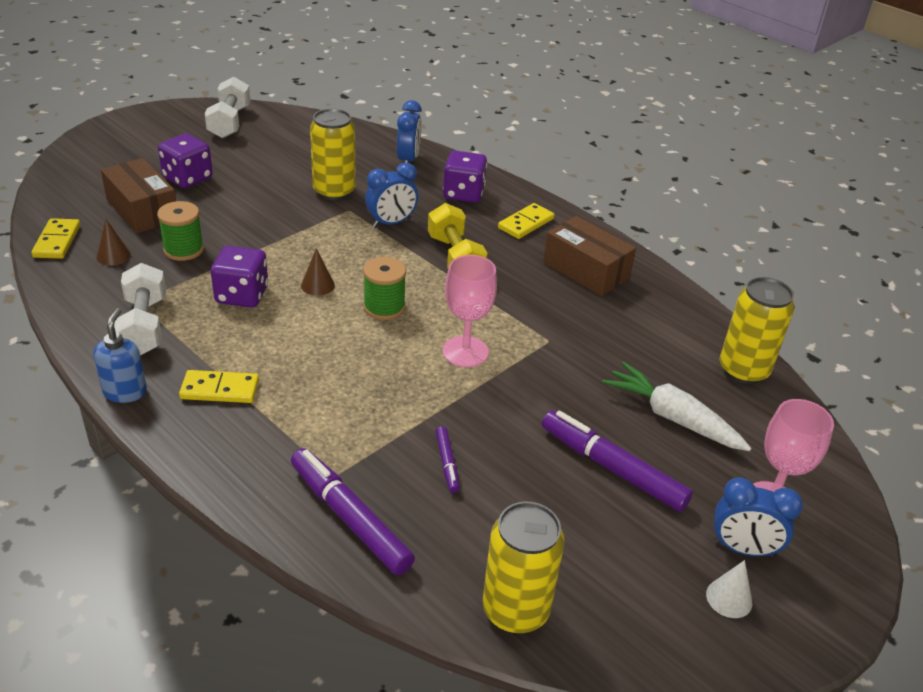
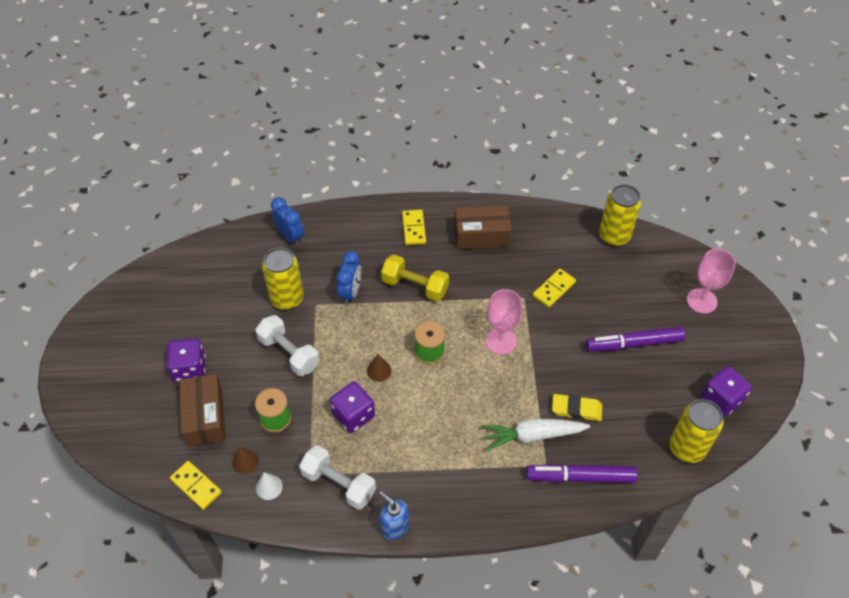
camera: 45 degrees left, 15 degrees up
brown box [101,158,176,233] -> brown box turned 75 degrees clockwise [179,374,226,447]
yellow domino [179,370,259,403] -> yellow domino moved to [533,269,576,307]
white dumbbell [205,77,250,138] -> white dumbbell moved to [255,315,319,376]
purple marker [435,426,460,493] -> yellow eraser [552,394,602,421]
purple dice [443,151,487,203] -> purple dice moved to [701,366,752,417]
white carrot [602,362,751,451] -> white carrot moved to [482,419,590,451]
white cone [706,560,753,618] -> white cone moved to [256,472,283,500]
blue clock [713,477,803,557] -> none

